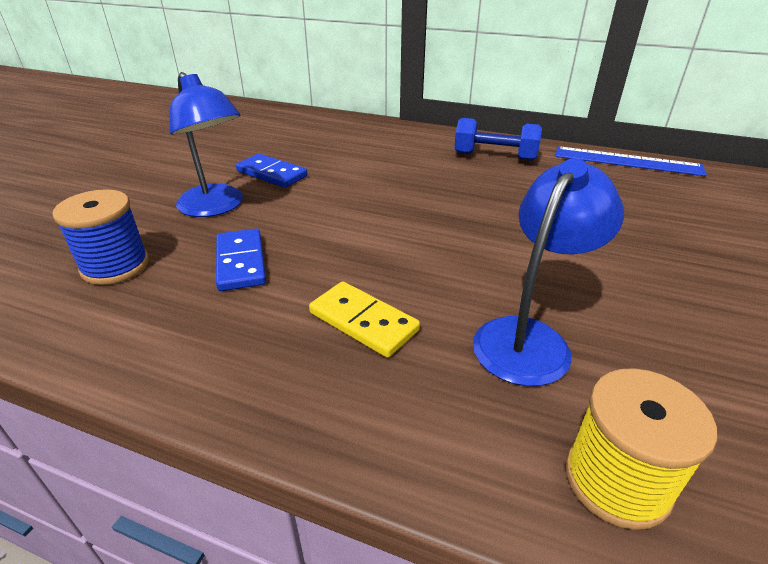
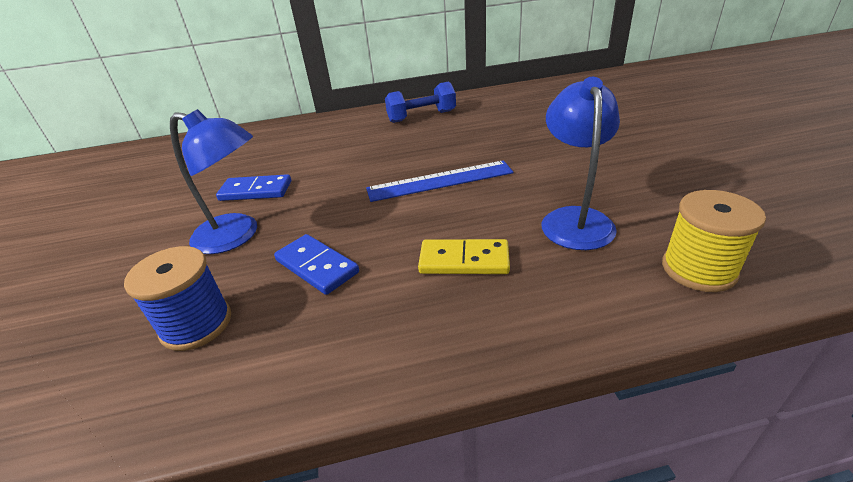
camera: 30 degrees left, 0 degrees up
blue ruler [555,146,707,176] -> blue ruler moved to [366,160,514,202]

